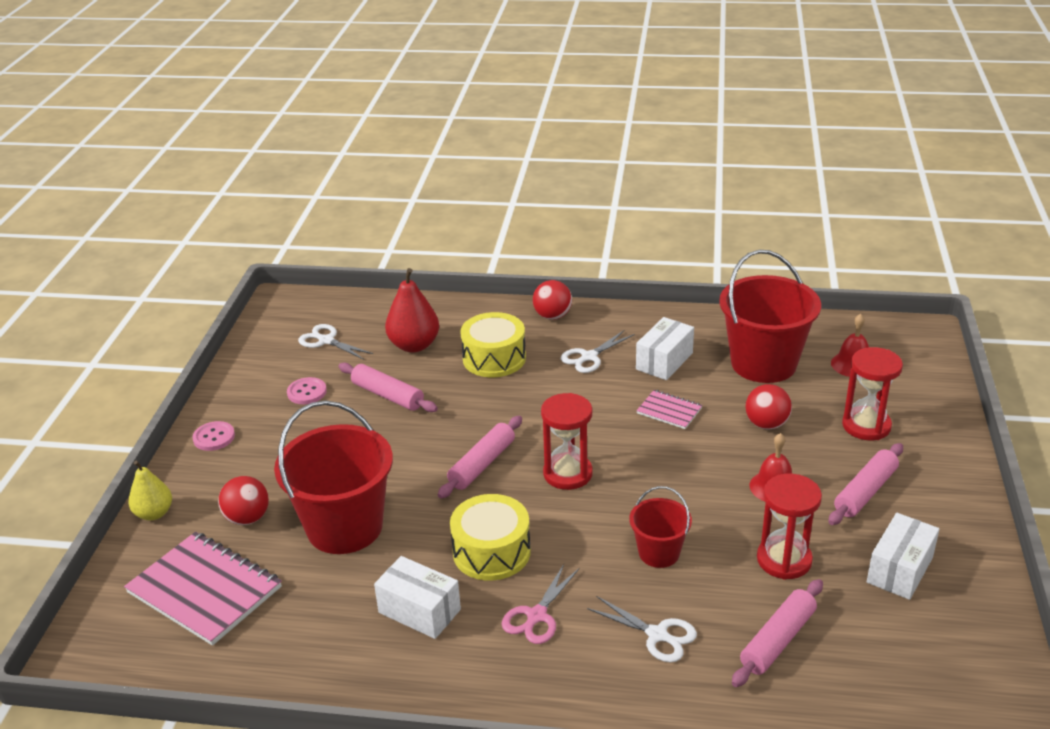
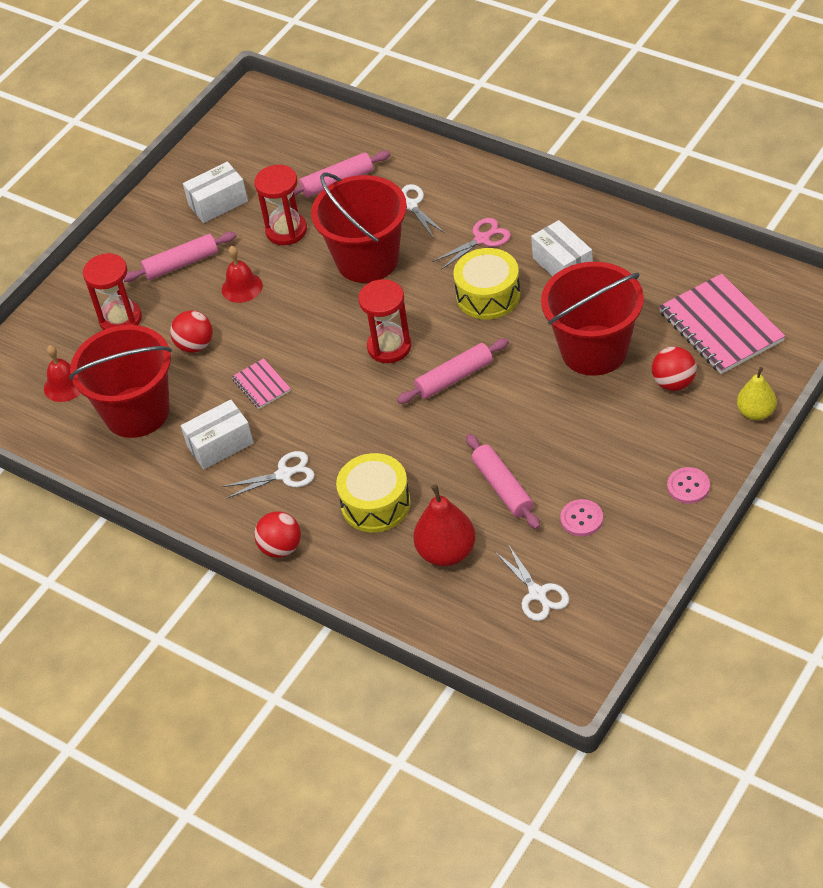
camera: 150 degrees left, 15 degrees up
red bucket [629,486,692,568] -> red bucket [311,173,407,283], size x1.93

